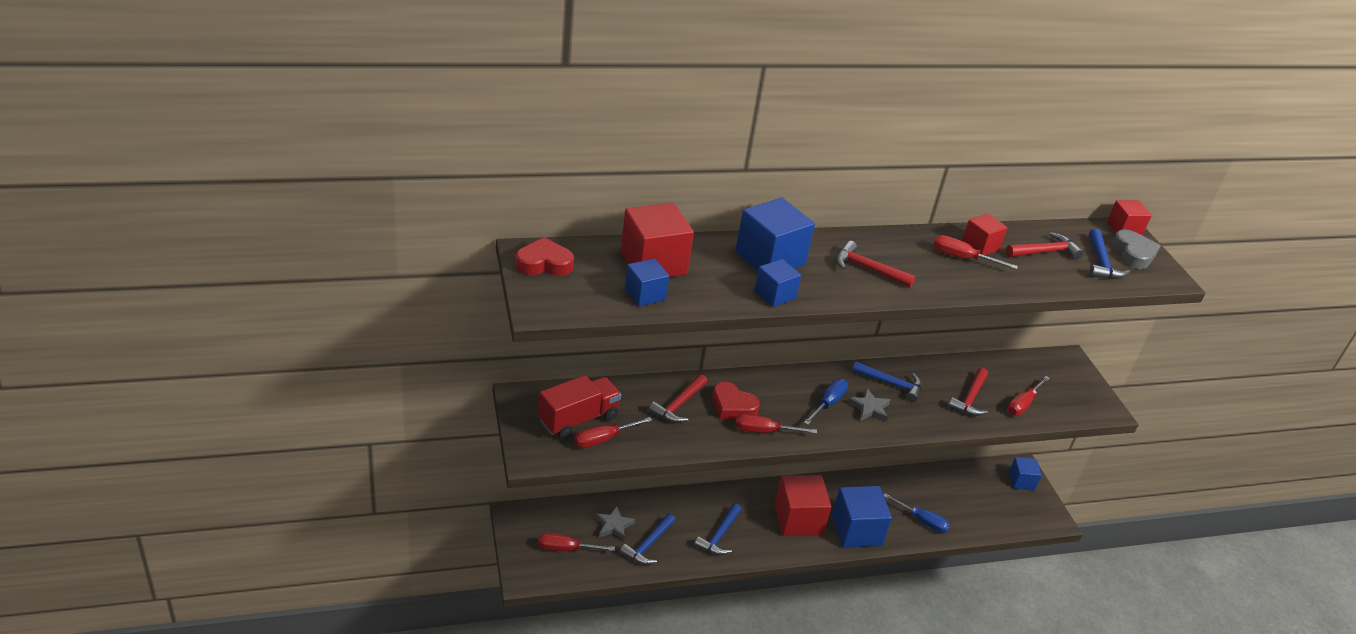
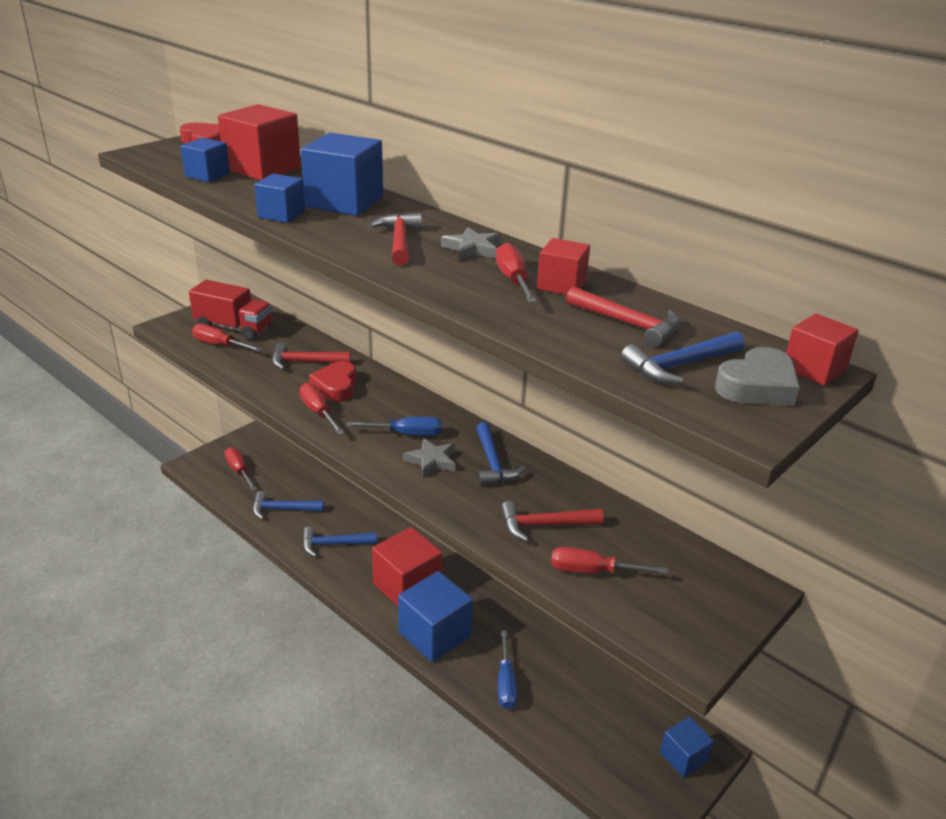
camera: 60 degrees right, 5 degrees down
grey star [595,506,635,541] -> grey star moved to [441,227,501,260]

